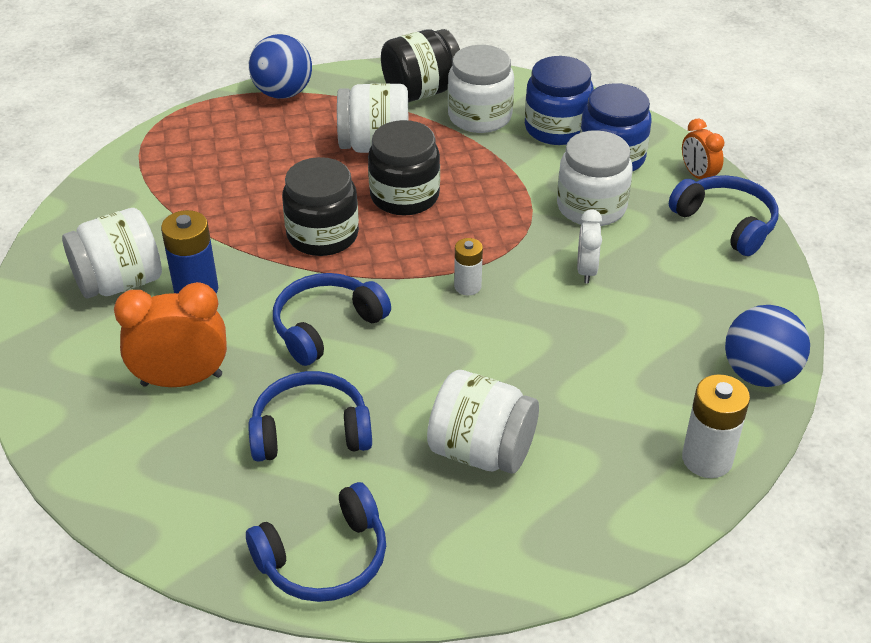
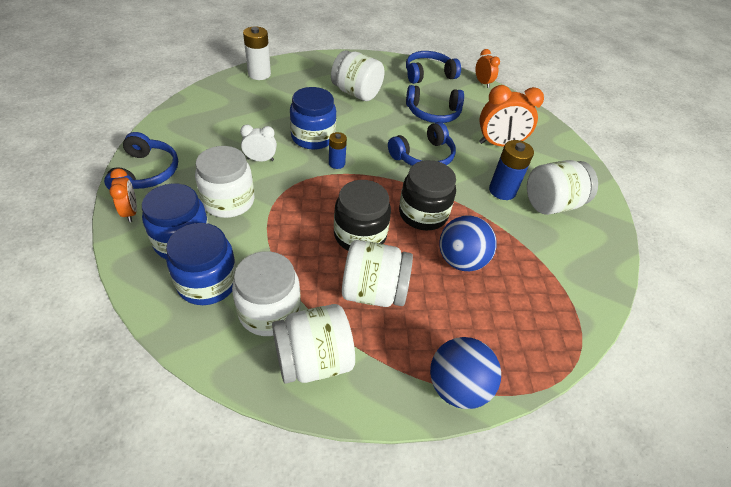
camera: 175 degrees left, 5 degrees up
black jar [381,29,460,102] -> white jar [272,304,355,383]
white battery [454,238,483,295] -> blue battery [329,132,347,169]
white clock [577,209,602,284] -> white clock turned 105 degrees counterclockwise [240,125,277,161]
blue headphones [669,175,778,256] -> blue headphones turned 150 degrees counterclockwise [104,132,178,190]
blue ball [725,305,810,387] -> blue ball moved to [439,216,497,271]
none -> blue jar [290,87,336,150]
none -> orange clock [475,49,500,88]

